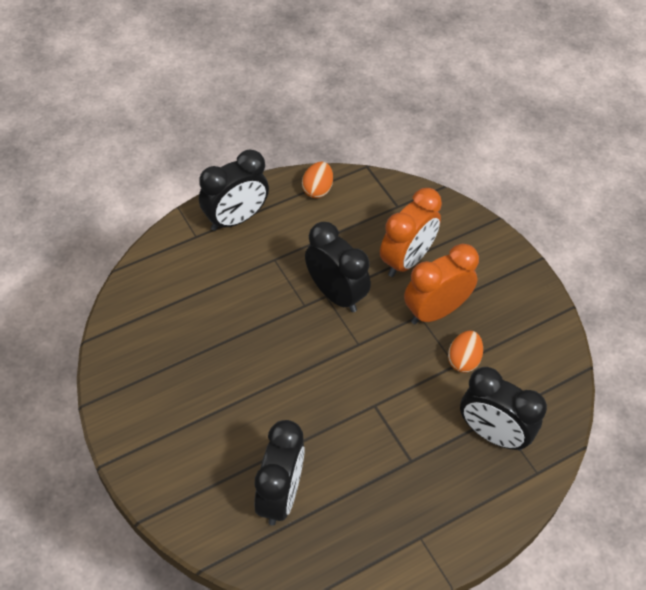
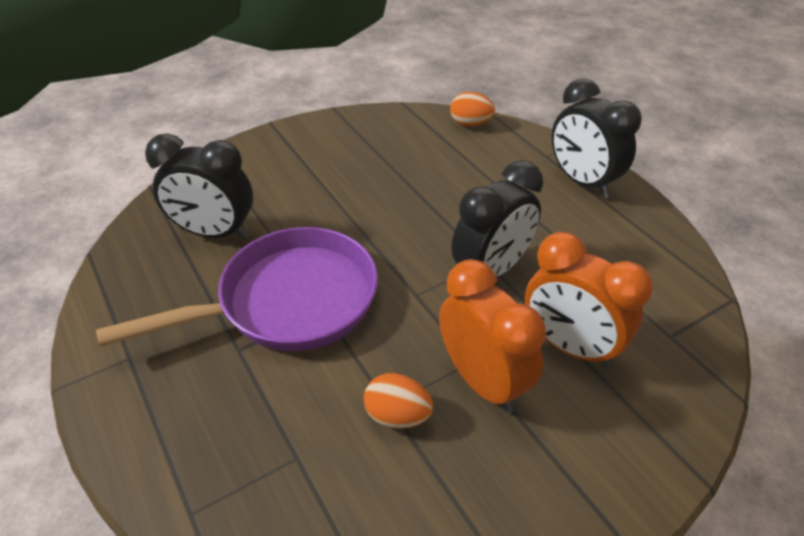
camera: 90 degrees right, 10 degrees down
orange egg [302,162,333,198] -> orange egg moved to [450,92,495,126]
black clock [460,367,547,451] -> none
none -> purple pan [96,227,378,351]

